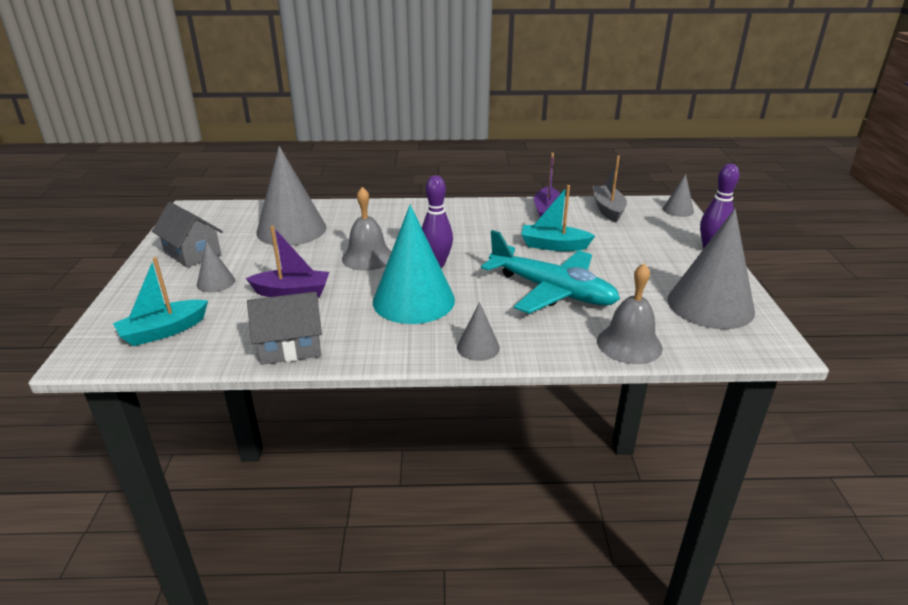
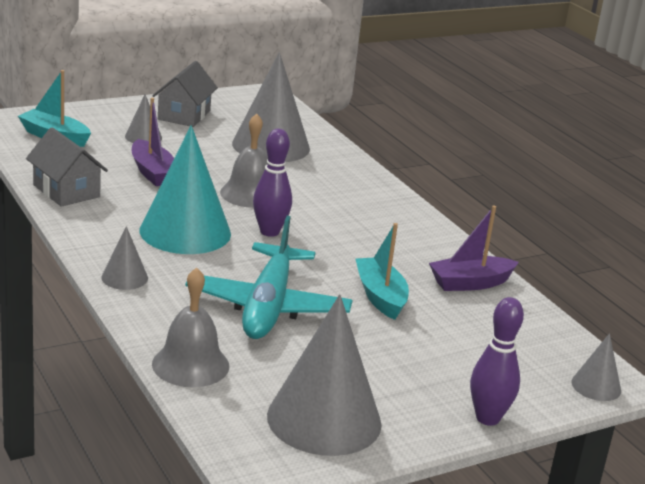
camera: 60 degrees right, 5 degrees down
grey boat [593,156,627,222] -> none

